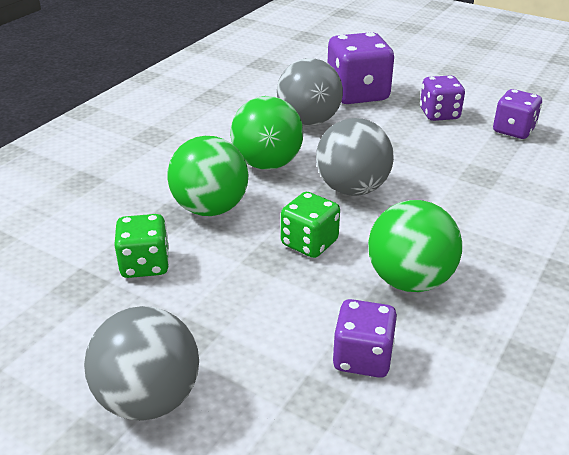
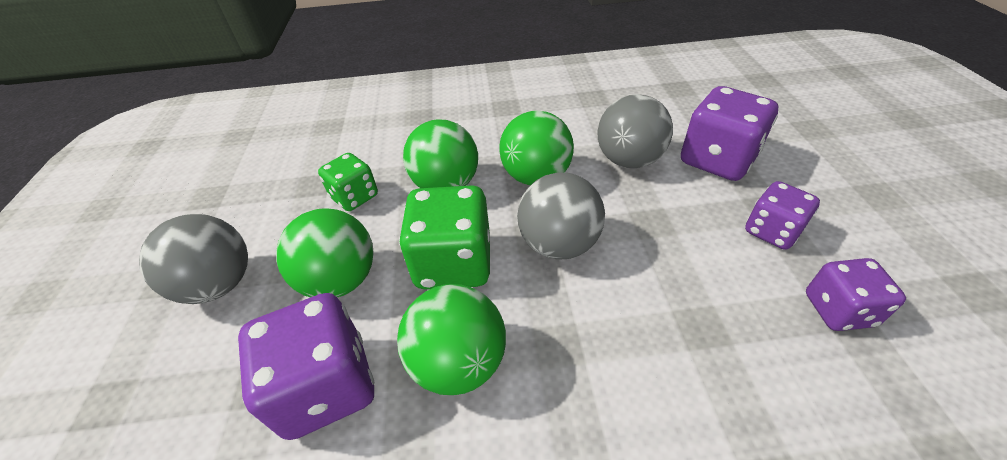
camera: 55 degrees right, 10 degrees up
green dice [281,192,340,258] -> green dice [399,185,490,289], size x1.64
purple dice [332,299,397,378] -> purple dice [238,293,374,440], size x1.64
none -> green ball [276,209,374,297]

